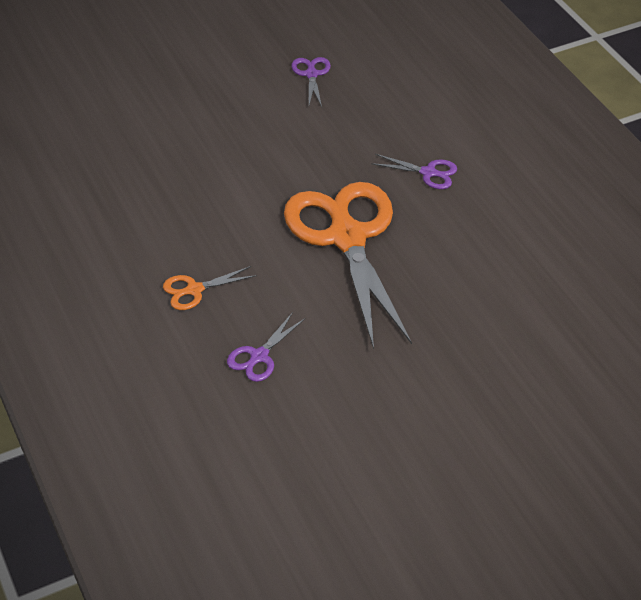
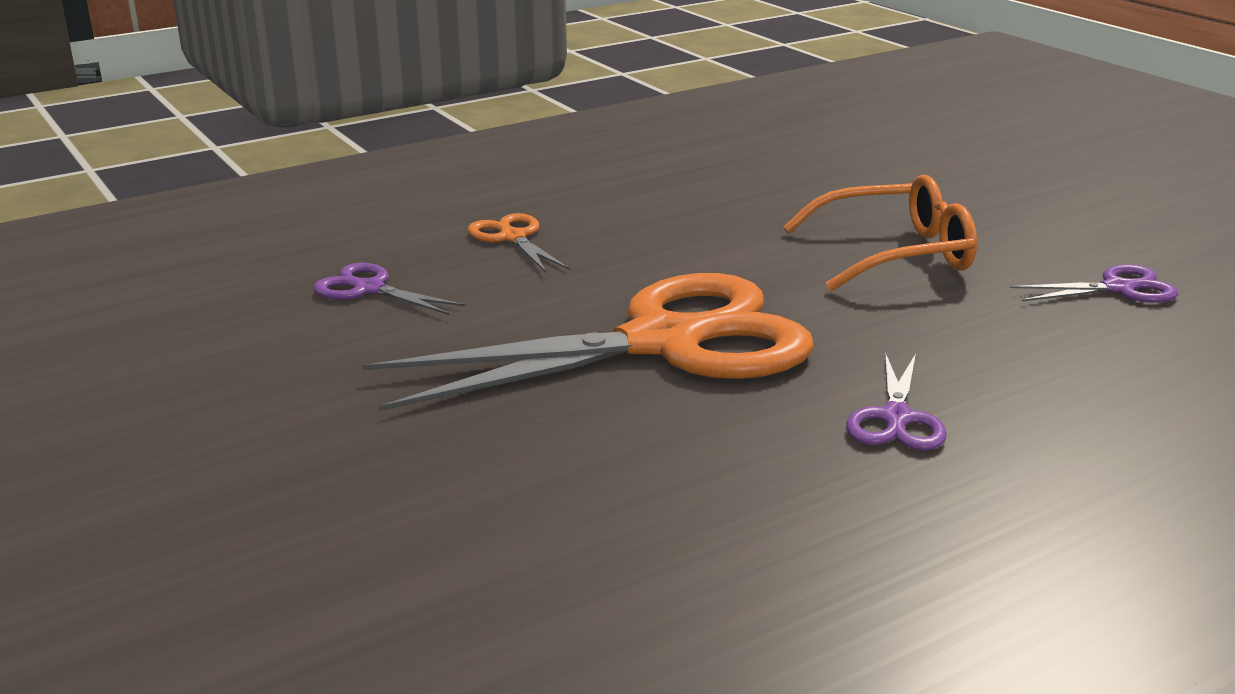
camera: 85 degrees right, 20 degrees down
none -> orange glasses [783,175,977,291]

